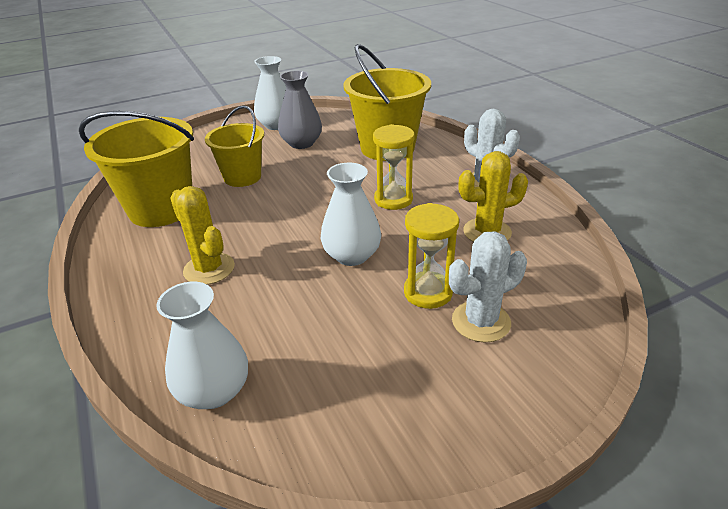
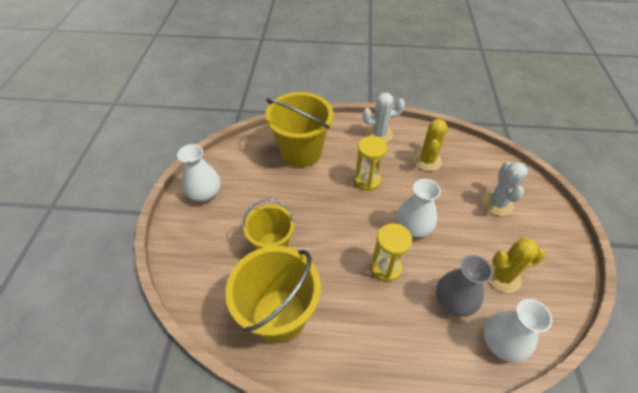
camera: 60 degrees left, 15 degrees up
yellow cactus [170,186,235,285] -> yellow cactus moved to [488,238,545,293]
grey vase [278,70,322,149] -> grey vase moved to [436,255,493,317]
yellow hourglass [404,203,459,309] -> yellow hourglass moved to [371,223,412,282]

